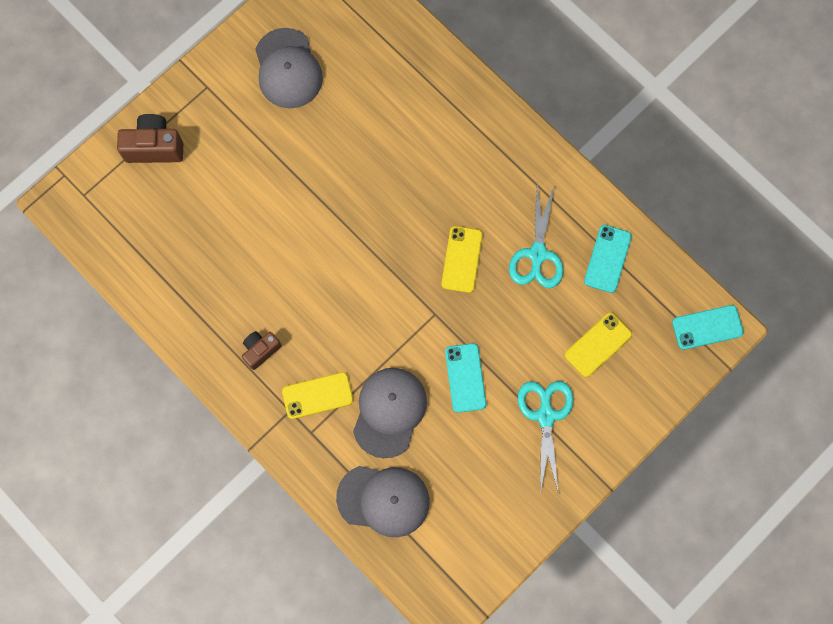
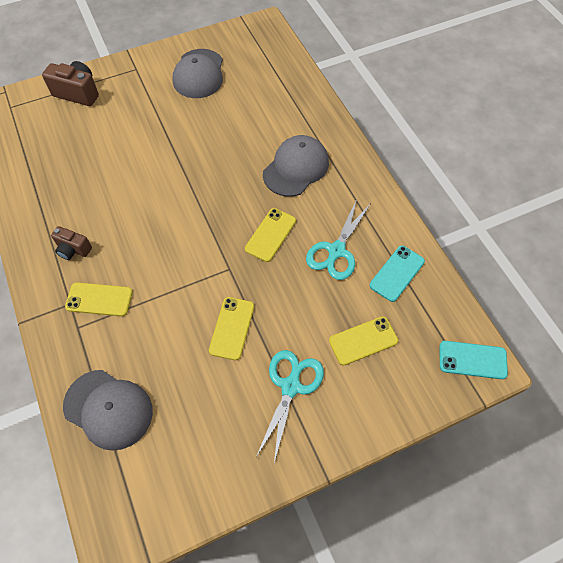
camera: 20 degrees right, 15 degrees down
brown camera [242,331,282,370] -> brown camera turned 135 degrees counterclockwise [51,226,92,260]
grey cap [353,368,427,458] -> grey cap moved to [263,135,329,197]
turquoise phone [445,343,486,413] -> yellow phone [209,297,254,360]

